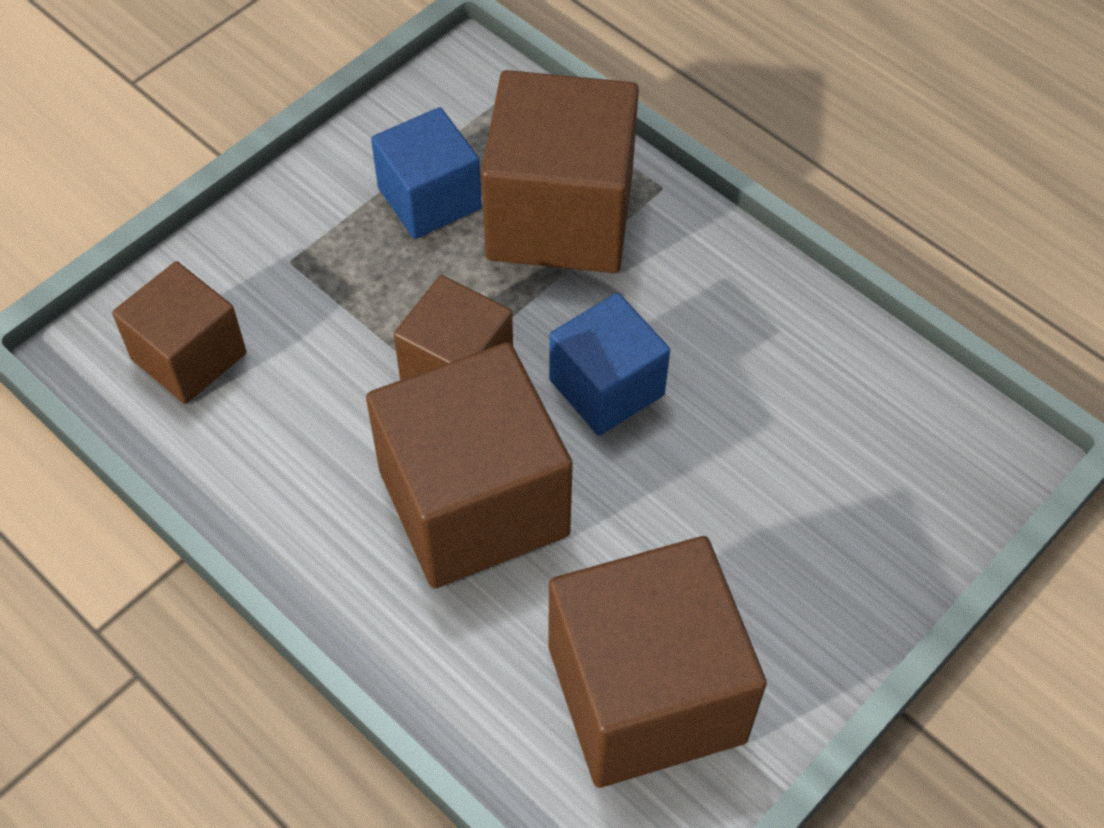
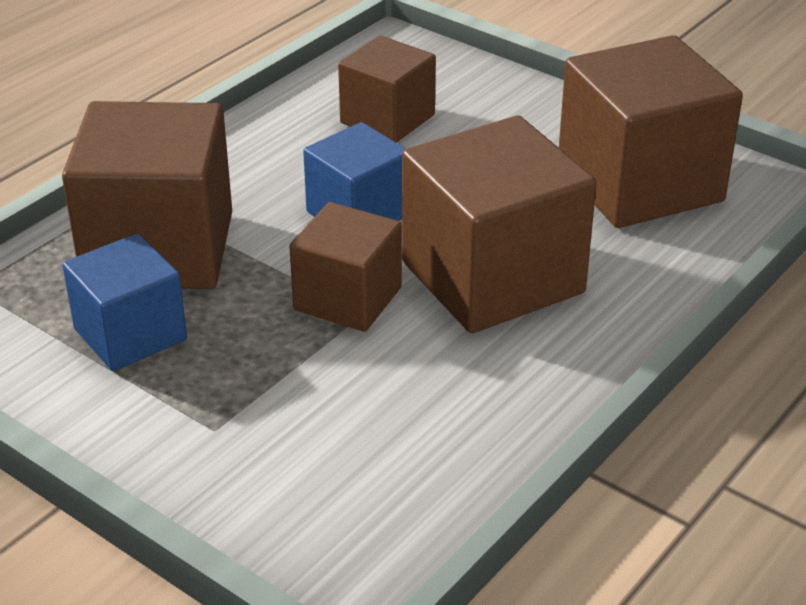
camera: 95 degrees left, 20 degrees down
brown cube [112,261,246,404] -> brown cube moved to [338,36,436,143]

